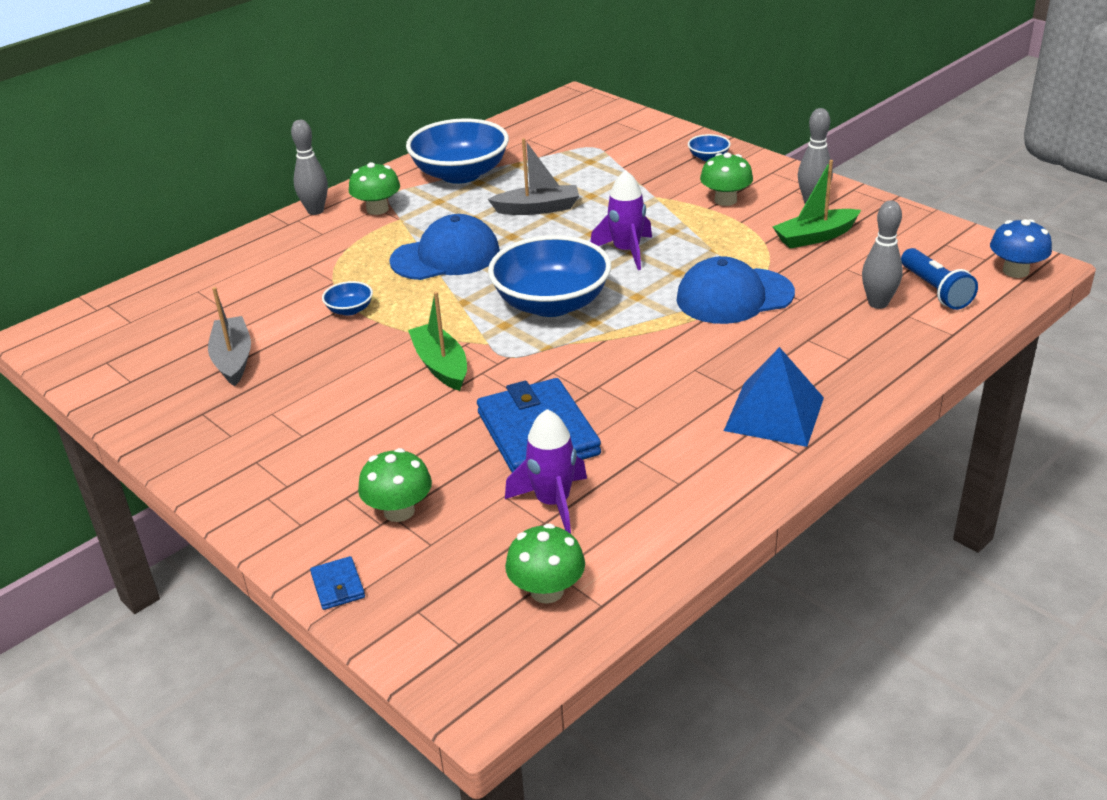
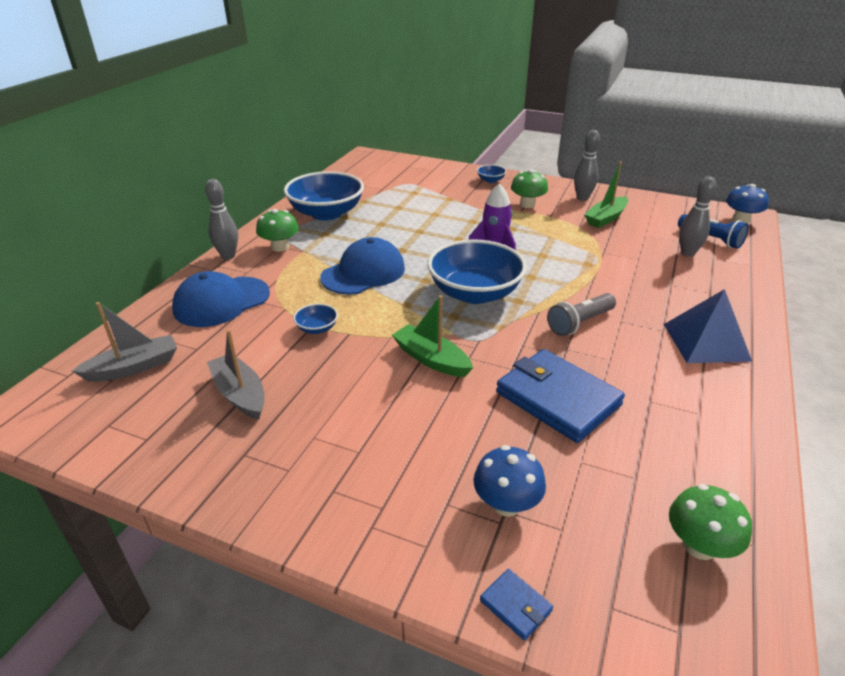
camera: 25 degrees left, 0 degrees up
green mushroom [358,448,432,522] -> blue mushroom [473,445,546,517]
grey boat [488,138,579,215] -> grey boat moved to [72,302,177,382]
purple rocket [505,409,587,534] -> none
blue cap [677,256,795,324] -> blue cap moved to [172,271,270,327]
none -> grey flashlight [547,293,616,336]

